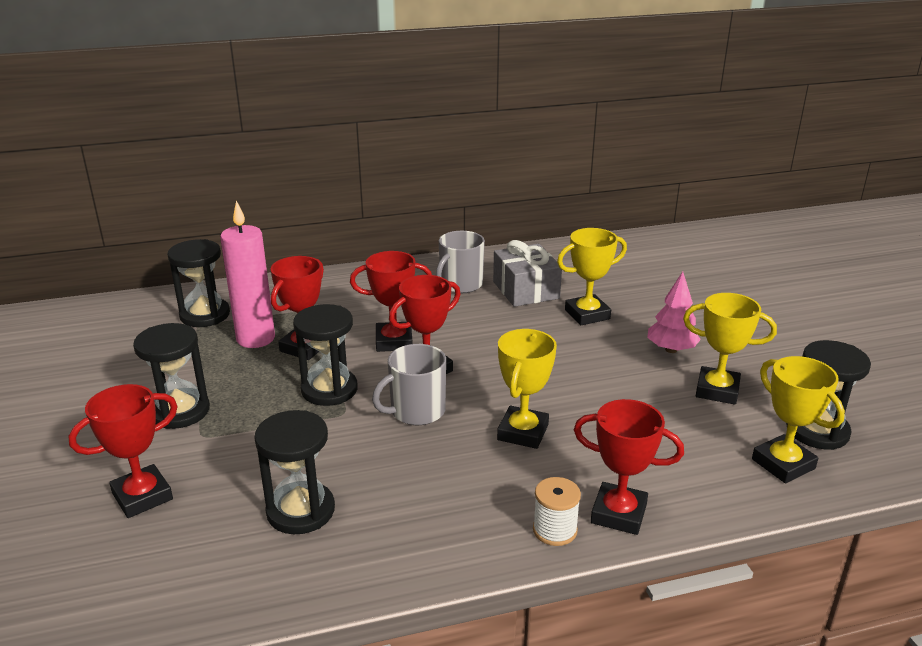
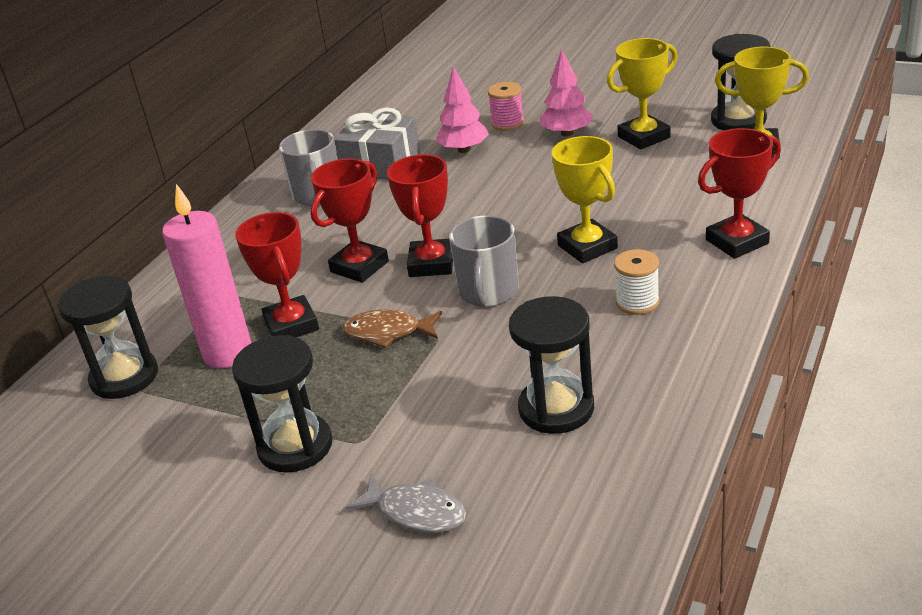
camera: 45 degrees left, 5 degrees up
red trophy [69,384,178,518] -> grey fish [346,474,467,533]
black hourglass [293,304,358,406] -> brown fish [342,309,442,348]
white spool [533,477,581,546] -> white spool moved to [614,249,660,315]
yellow trophy [557,228,627,325] -> pink tree [436,66,489,153]
none -> pink spool [488,82,524,131]

